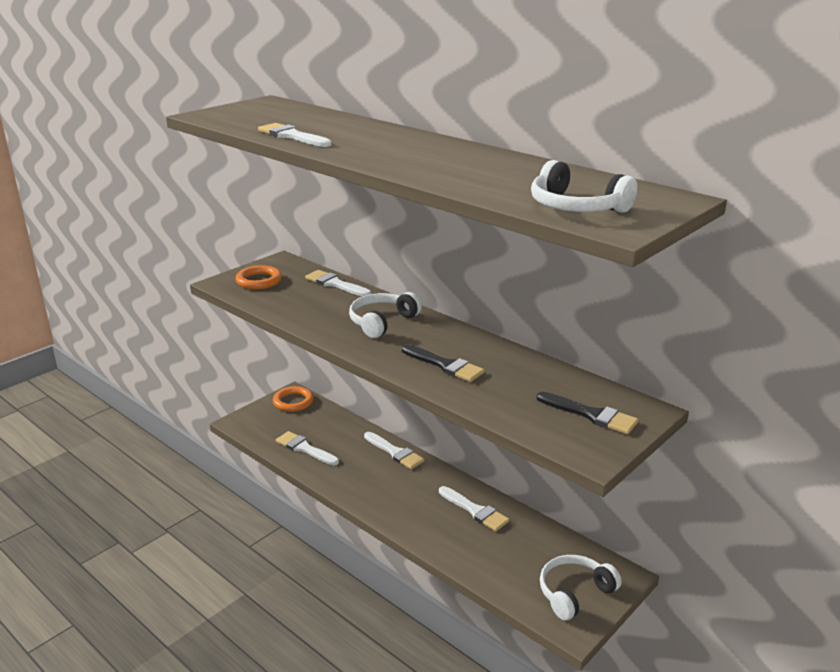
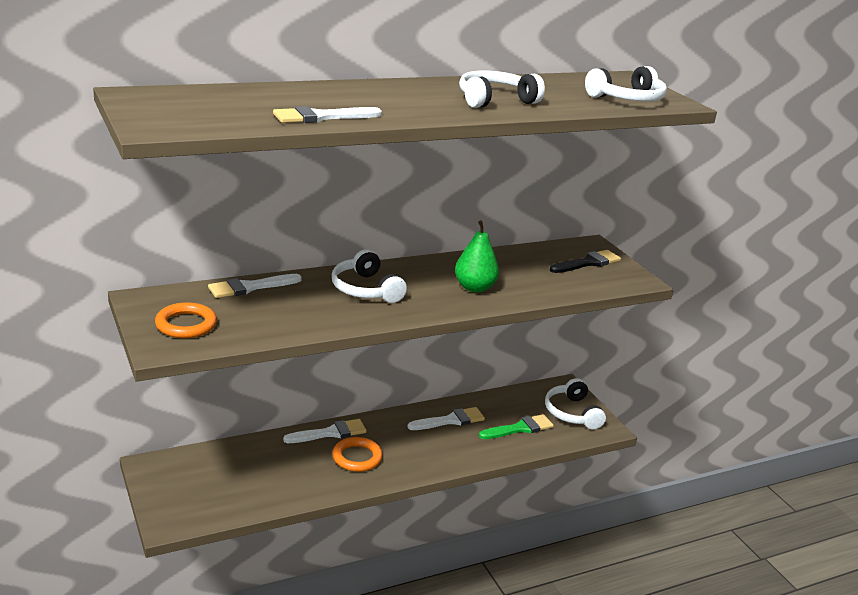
camera: 70 degrees left, 0 degrees up
orange ring [273,386,314,412] -> orange ring moved to [332,437,383,472]
white brush [276,431,339,466] -> none
black brush [402,344,485,382] -> green pear [455,221,499,292]
none -> white headphones [459,71,545,108]
none -> green brush [479,414,554,439]

